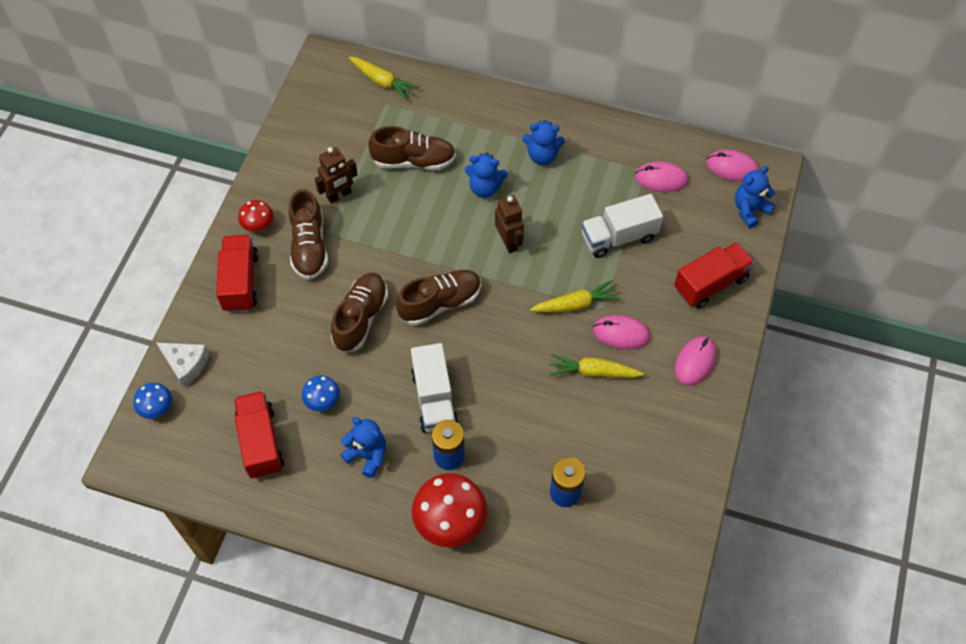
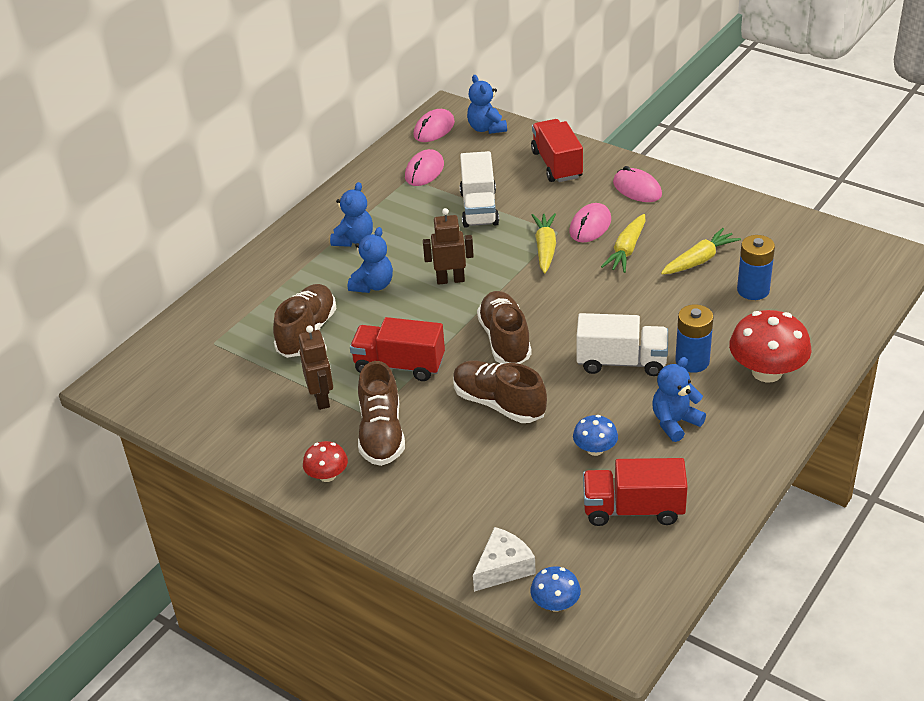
camera: 70 degrees left, 20 degrees down
red truck [216,235,259,312] -> red truck moved to [350,317,445,381]
brown shoe [289,189,328,280] -> brown shoe turned 75 degrees clockwise [358,361,405,466]
yellow carrot [349,57,419,101] -> yellow carrot moved to [661,228,741,274]

